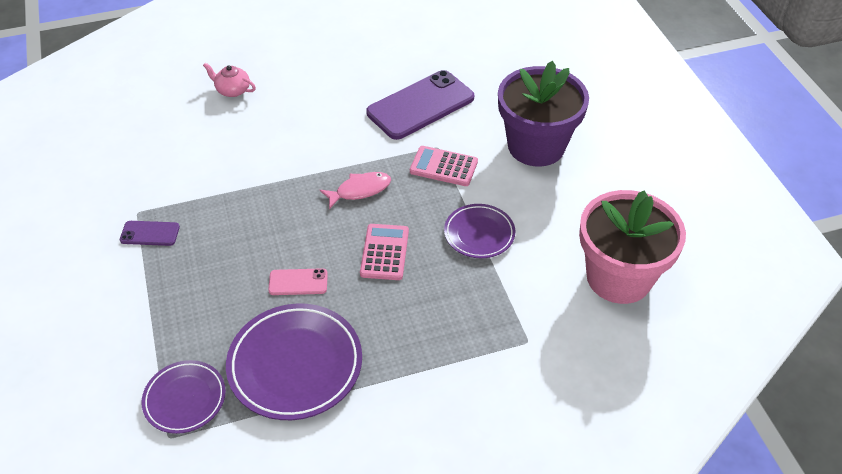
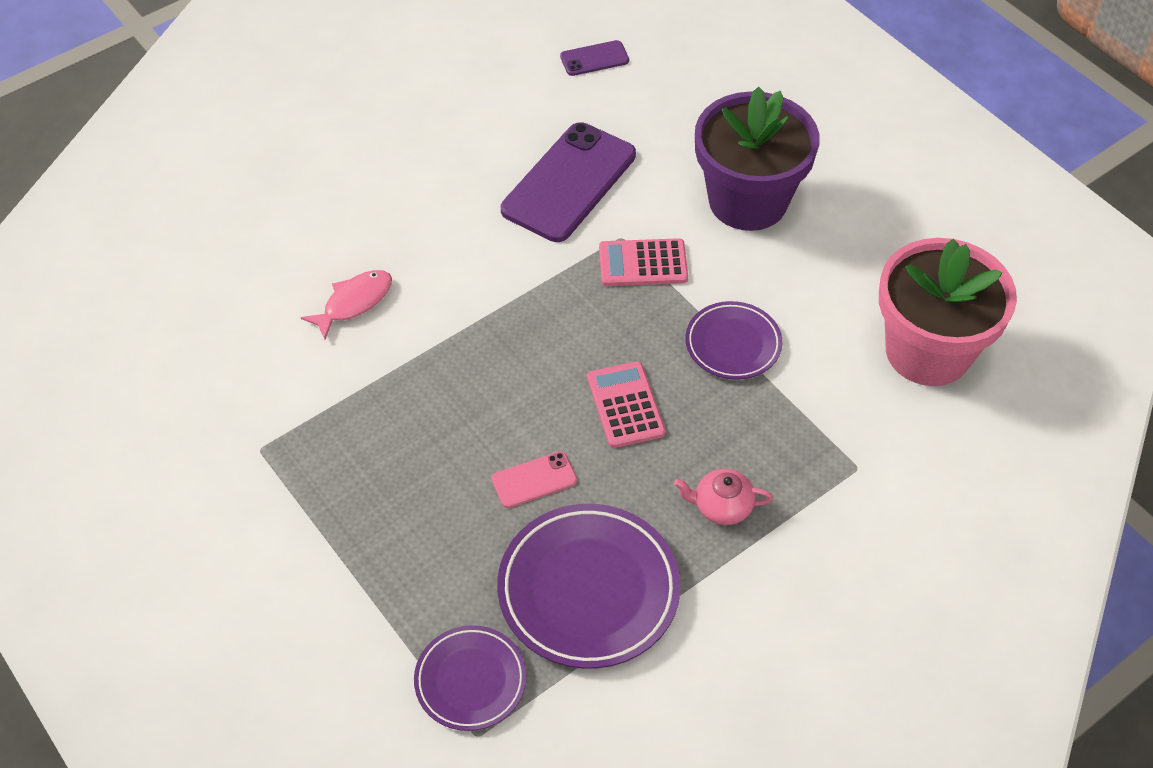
camera: 20 degrees left, 5 degrees up
purple phone [120,221,180,246] -> purple phone moved to [560,40,629,76]
pink teapot [203,63,256,97] -> pink teapot moved to [674,469,773,525]
pink fish [320,172,391,209] -> pink fish moved to [301,270,392,340]

